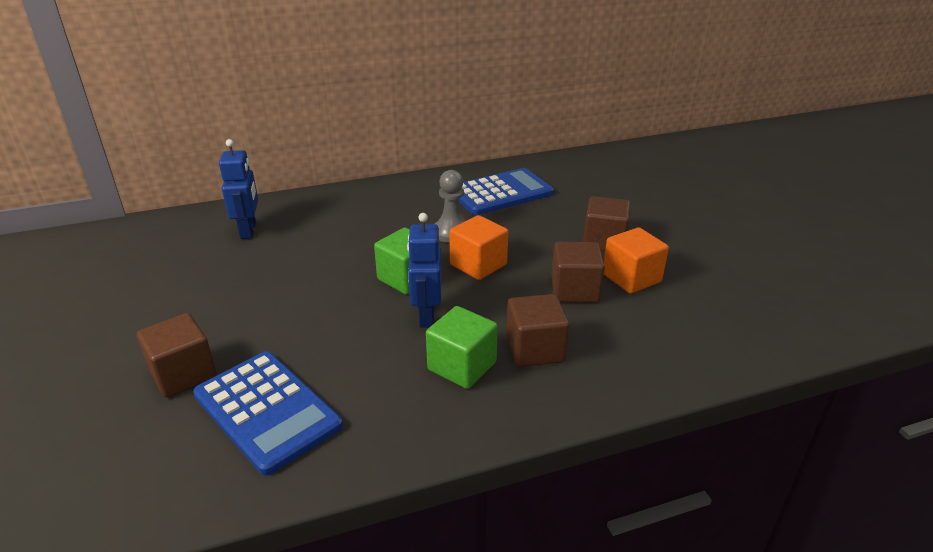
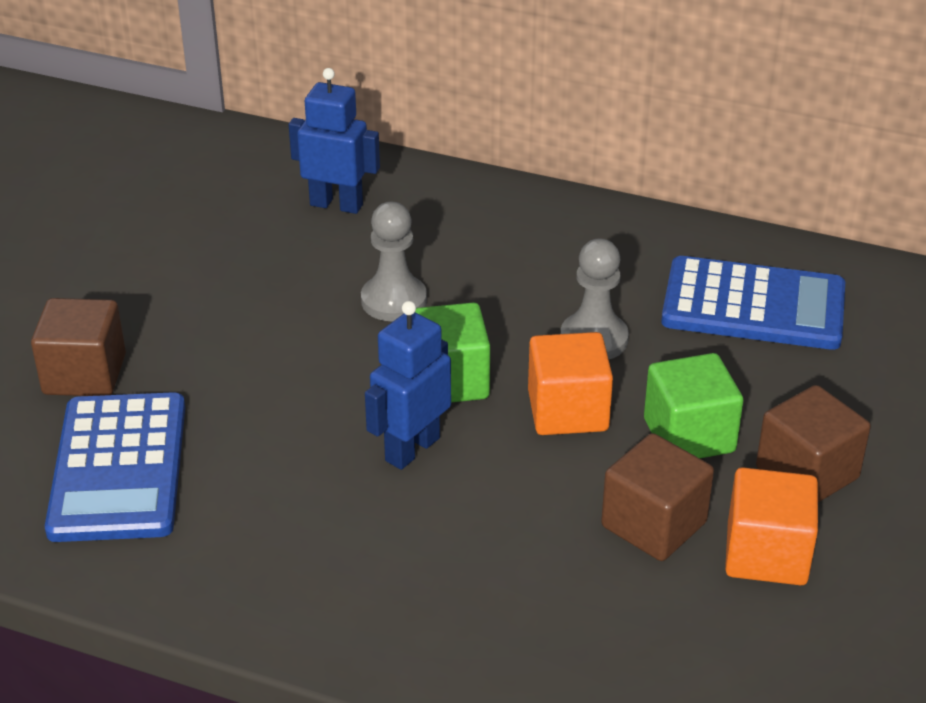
camera: 40 degrees right, 5 degrees up
blue robot [219,139,258,239] -> blue robot turned 105 degrees counterclockwise [289,68,380,214]
green cube [426,306,498,389] -> green cube moved to [644,353,744,458]
brown cube [506,294,569,367] -> none
none -> grey pawn [361,202,427,322]

